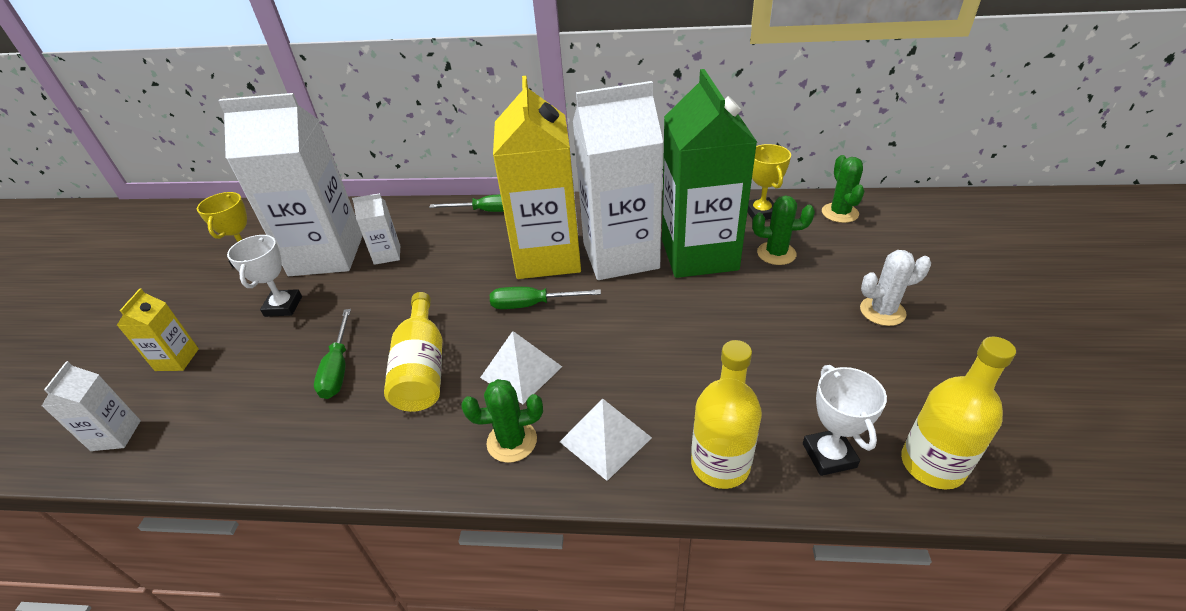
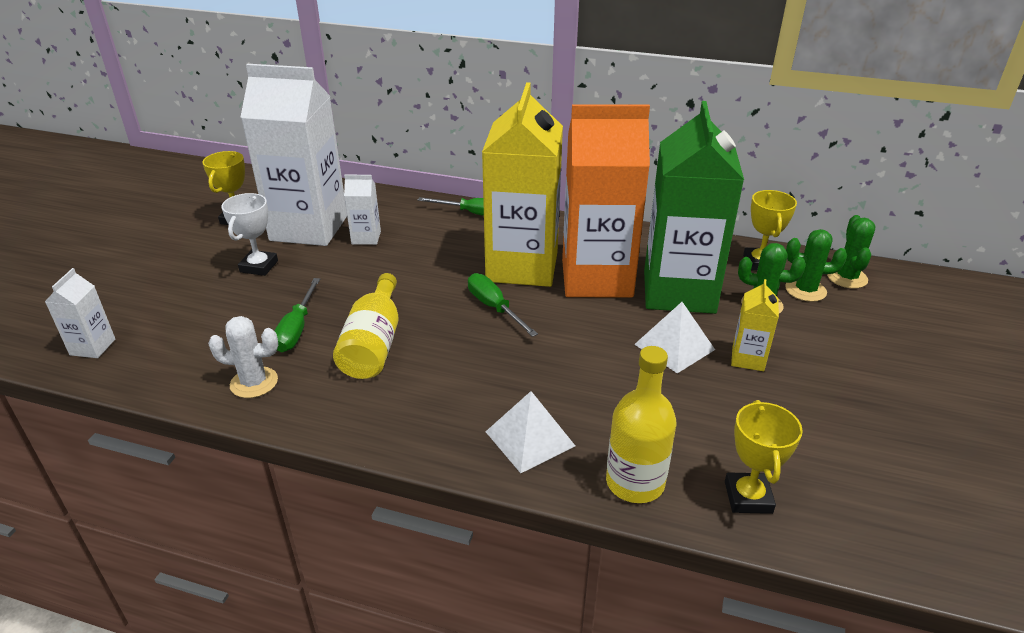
camera: 10 degrees right, 5 degrees down
yellow carton [117,289,199,371] -> yellow carton moved to [731,279,779,371]
green cactus [461,379,543,463] -> green cactus moved to [785,229,847,302]
white pyramid [480,331,562,404] -> white pyramid moved to [634,302,715,373]
green screwdriver [490,287,601,309] -> green screwdriver turned 45 degrees clockwise [468,273,538,337]
white carton [573,81,663,280] -> orange carton [562,104,650,298]
white trophy [803,365,887,476] -> yellow trophy [725,400,803,514]
white cactus [860,250,931,326] -> white cactus moved to [208,316,278,398]
yellow bottle [901,337,1016,490] -> none

